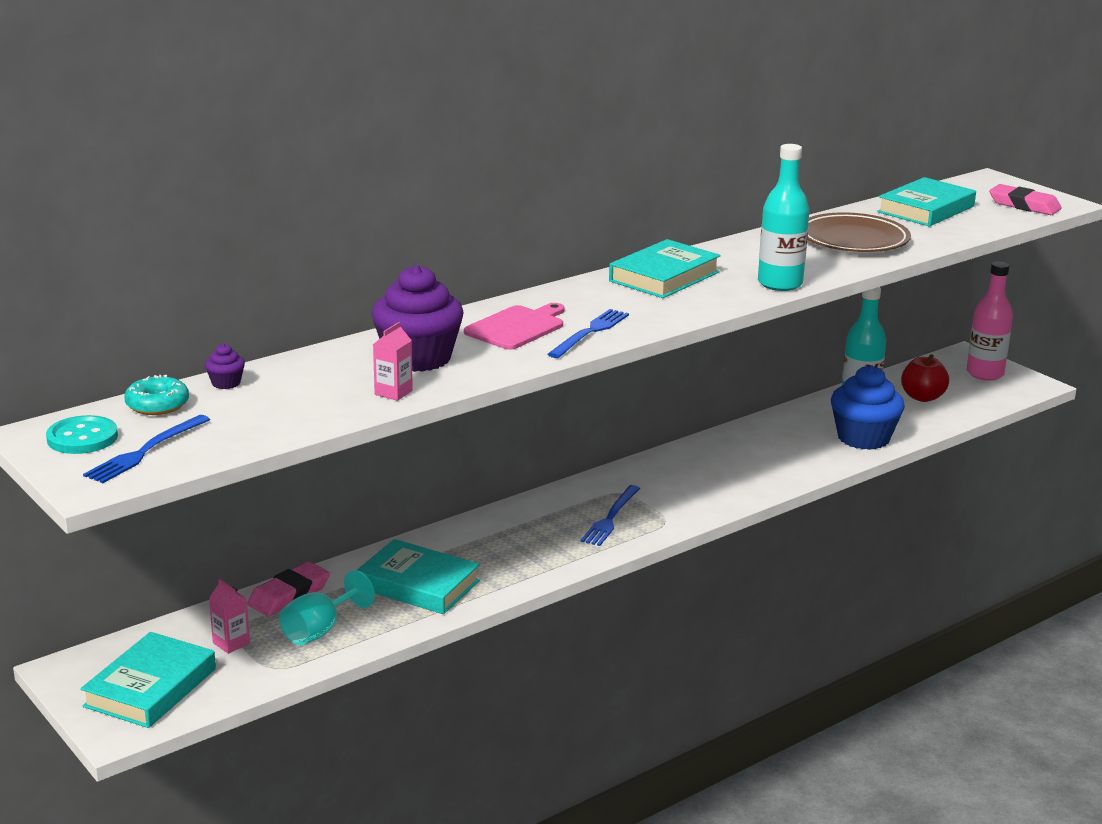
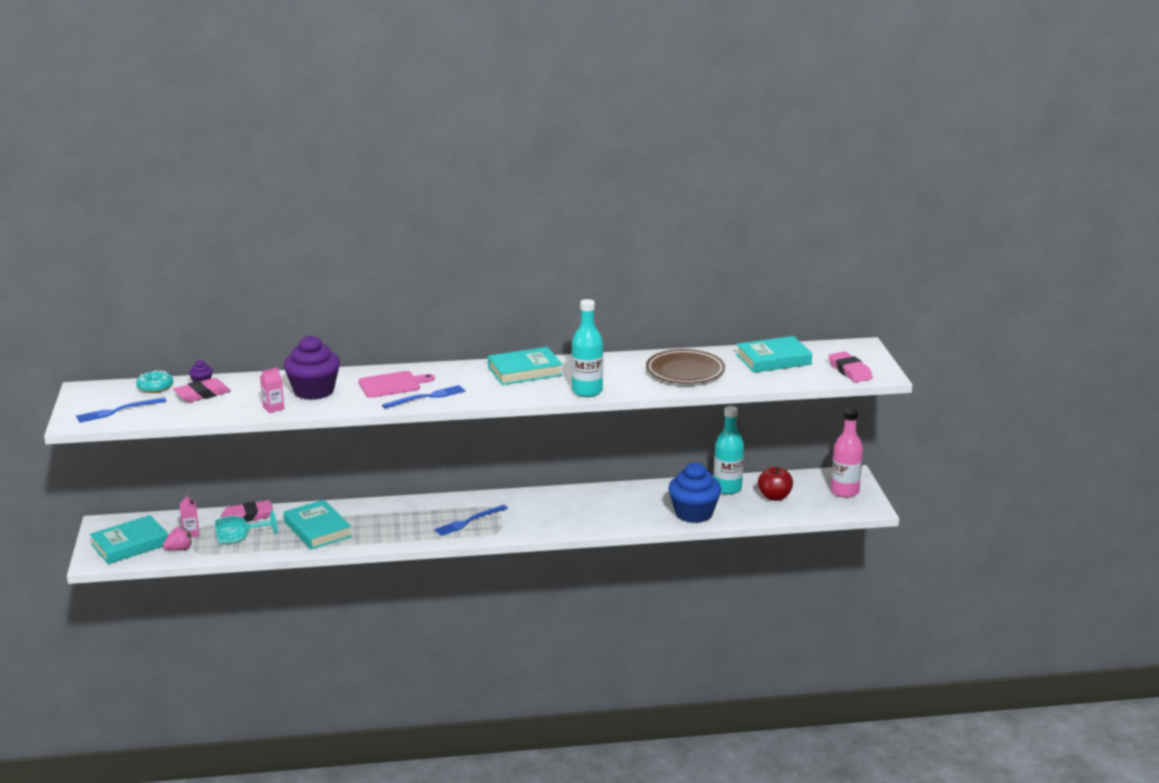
camera: 30 degrees right, 0 degrees up
turquoise button [46,415,118,454] -> none
none -> pink strawberry [163,527,192,551]
none -> pink eraser [173,378,231,402]

